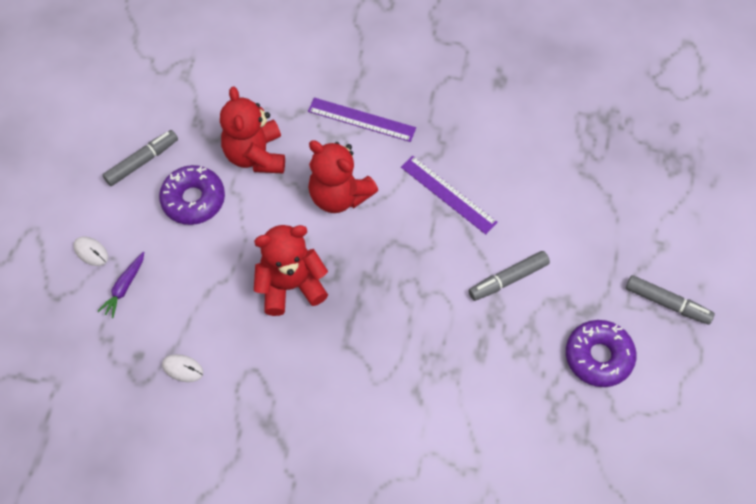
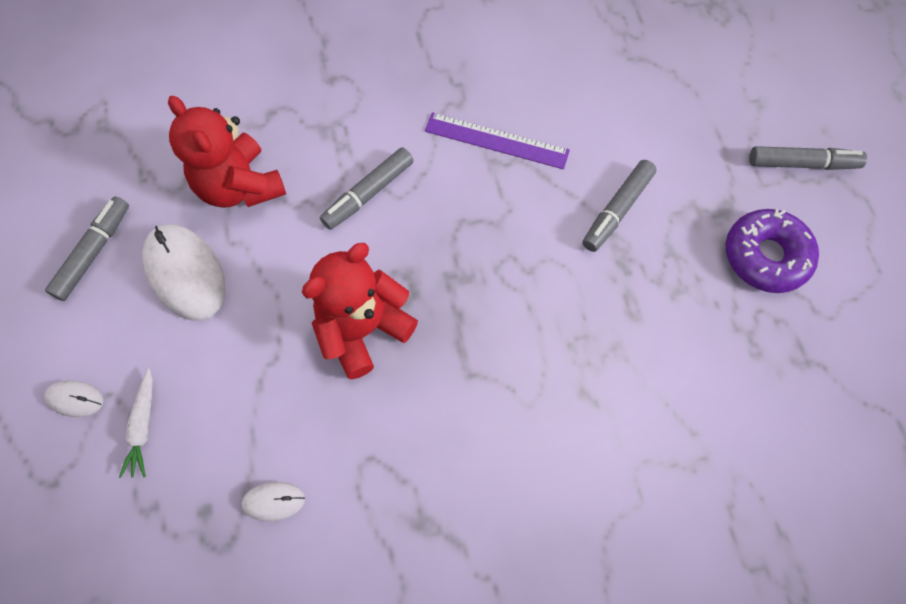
camera: 25 degrees left, 5 degrees up
purple carrot [98,252,144,318] -> white carrot [119,368,153,478]
purple donut [159,165,225,225] -> white mouse [142,224,226,321]
purple ruler [308,98,416,142] -> none
red teddy bear [308,140,378,213] -> grey marker [320,147,414,230]

